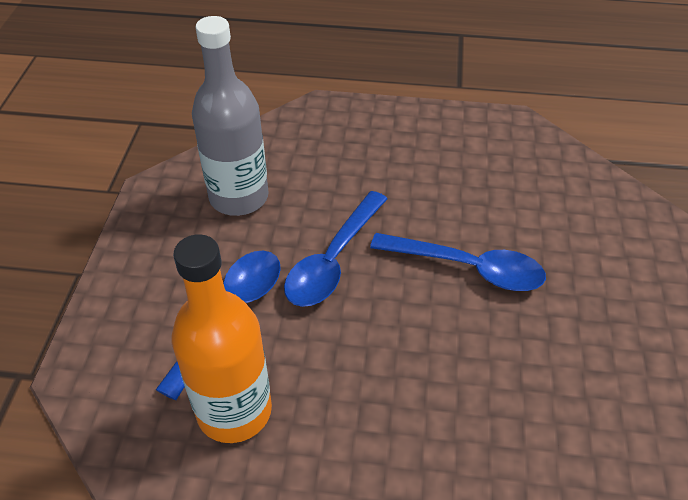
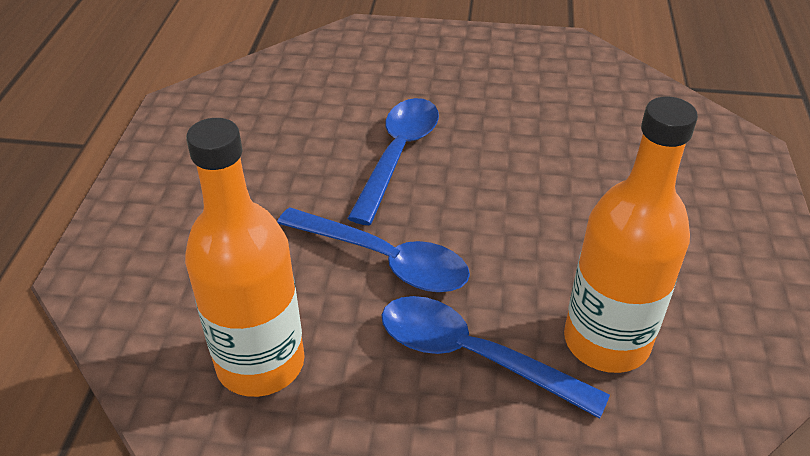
camera: 90 degrees left, 5 degrees down
grey bottle [192,16,268,216] -> orange bottle [185,118,305,397]

